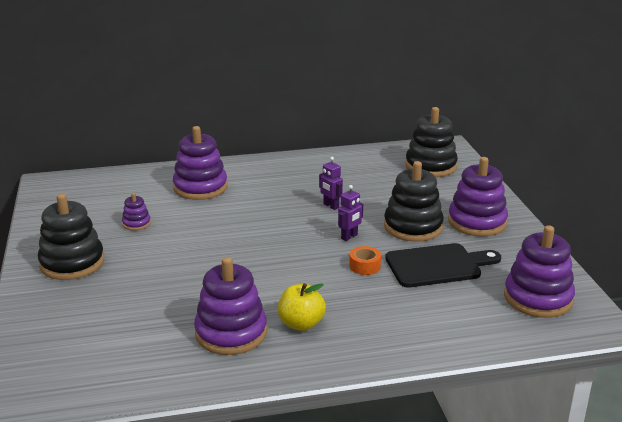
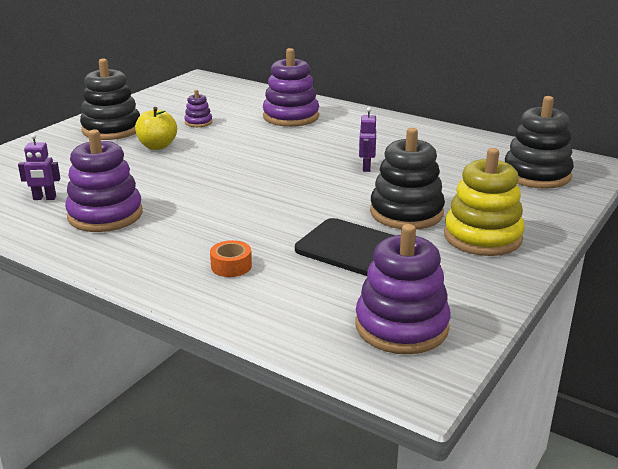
camera: 45 degrees right, 0 degrees up
yellow apple [278,283,326,331] -> yellow apple moved to [135,107,177,150]
purple robot [338,185,363,241] -> purple robot moved to [18,134,61,200]
orange tape [349,246,381,275] -> orange tape moved to [210,240,252,277]
purple stacking toy [448,157,508,237] -> yellow stacking toy [444,148,525,256]

